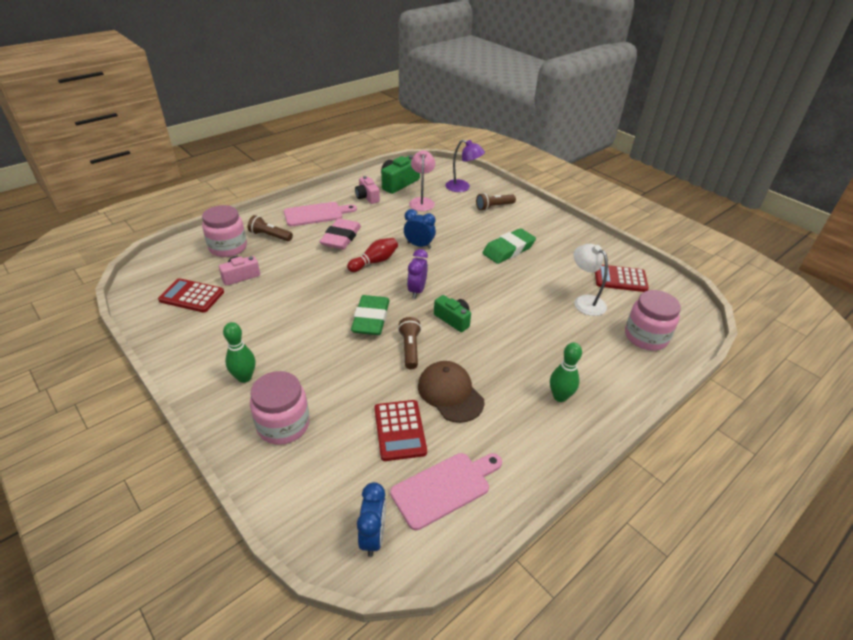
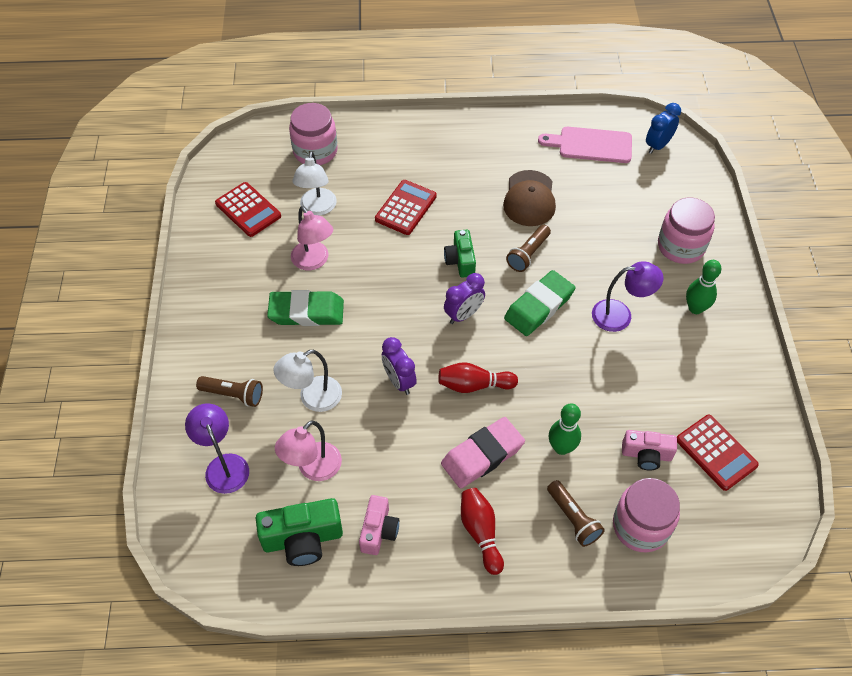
camera: 140 degrees left, 15 degrees up
pink cutting board [284,202,357,226] -> red bowling pin [461,488,504,575]
red calculator [374,400,427,461] -> red calculator moved to [375,180,437,235]
blue clock [404,209,436,249] -> purple clock [382,337,417,395]
green bowling pin [550,342,582,402] -> green bowling pin moved to [549,403,581,455]
none -> white lamp [273,350,342,412]
none -> pink lamp [291,206,333,270]
none -> purple lamp [592,261,663,332]

